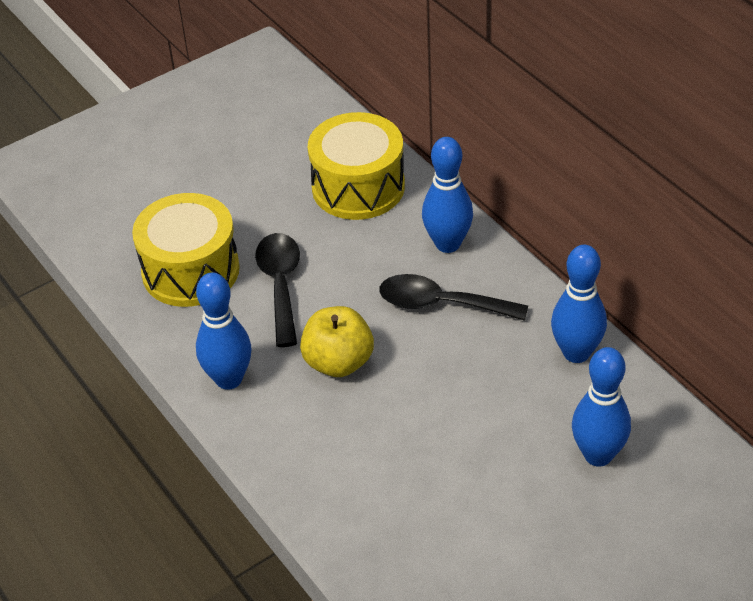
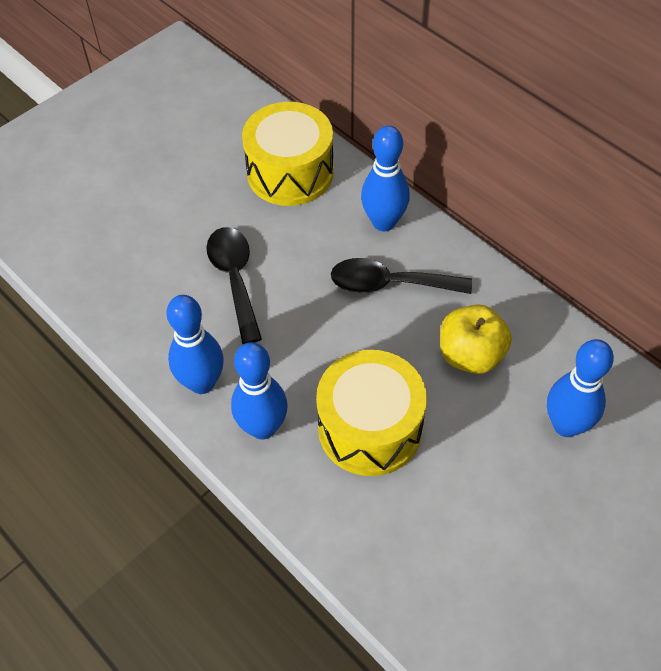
camera: 10 degrees left, 10 degrees up
yellow drum [132,193,240,307] -> yellow drum moved to [316,350,427,476]
yellow apple [300,306,374,377] -> yellow apple moved to [440,304,512,374]
blue bowling pin [551,245,607,363] -> blue bowling pin moved to [231,342,288,440]

